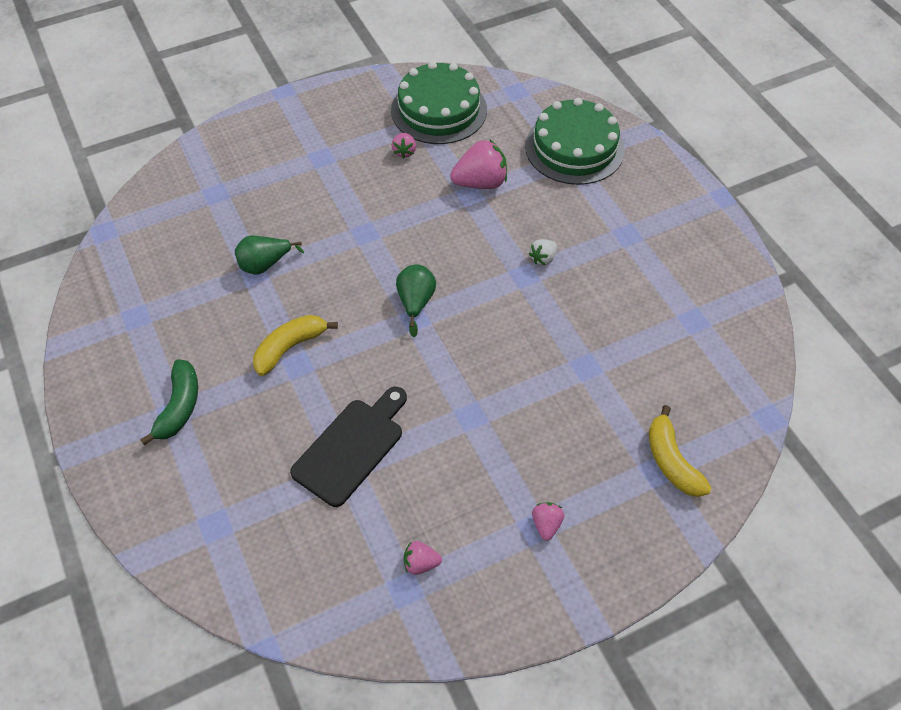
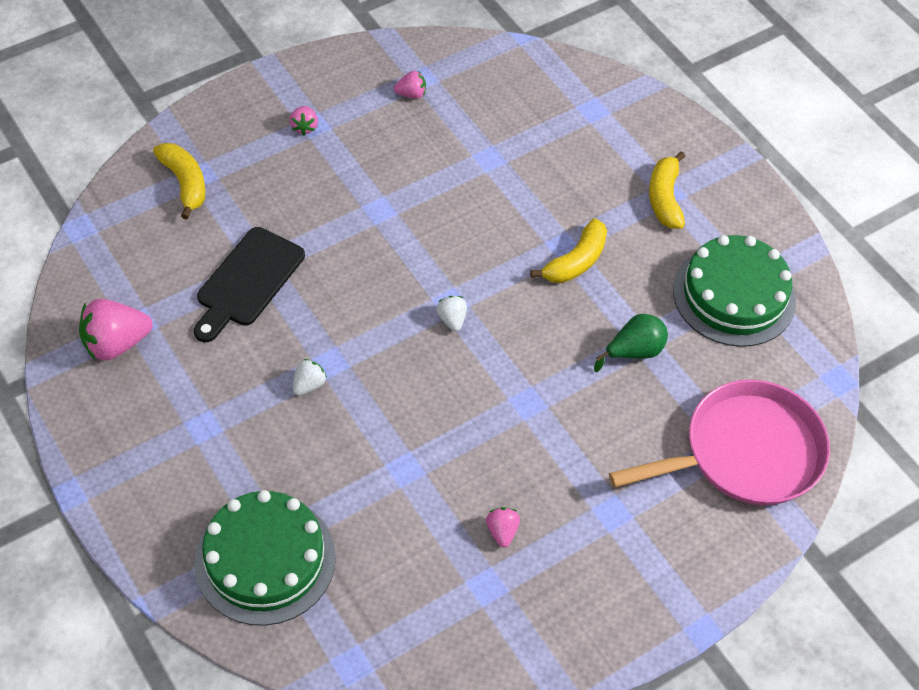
camera: 170 degrees right, 0 degrees up
green banana [140,359,198,446] -> yellow banana [649,151,685,229]
black cutting board [290,387,407,507] -> black cutting board moved to [194,227,305,342]
green cake [391,61,487,144] -> green cake moved to [673,235,796,347]
green pear [396,264,436,337] -> white strawberry [436,296,467,332]
pink strawberry [450,139,507,189] -> pink strawberry moved to [79,299,153,361]
none -> pink pan [609,379,830,505]

